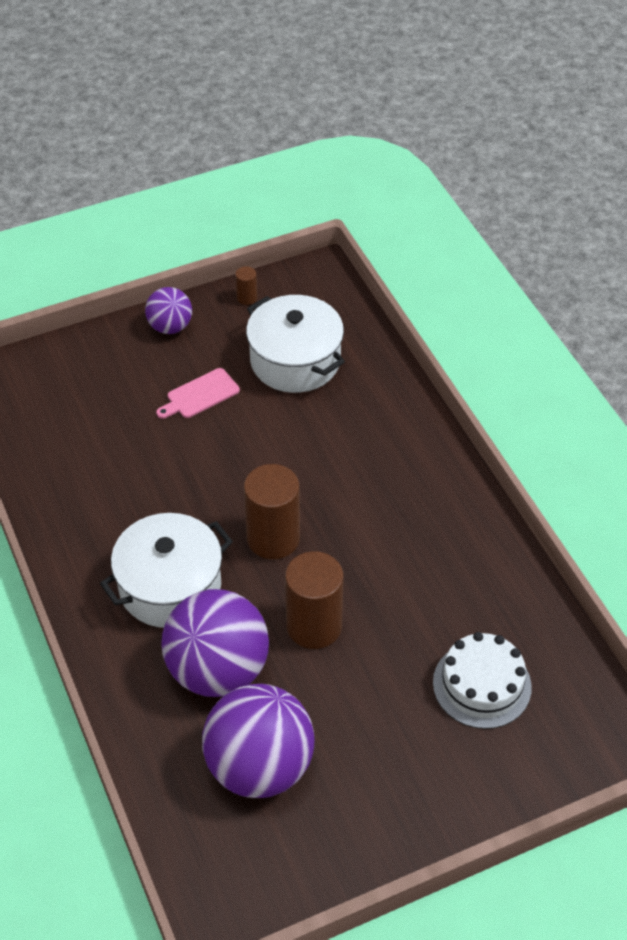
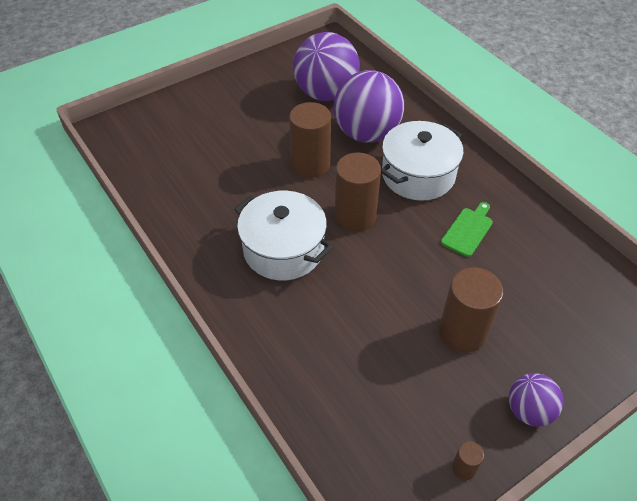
camera: 170 degrees right, 0 degrees up
pink cutting board [156,368,240,419] -> brown cylinder [439,267,503,353]
white pot [246,295,345,393] -> white pot moved to [234,191,333,280]
white cake [433,632,532,729] -> none
none -> green cutting board [441,202,493,257]

